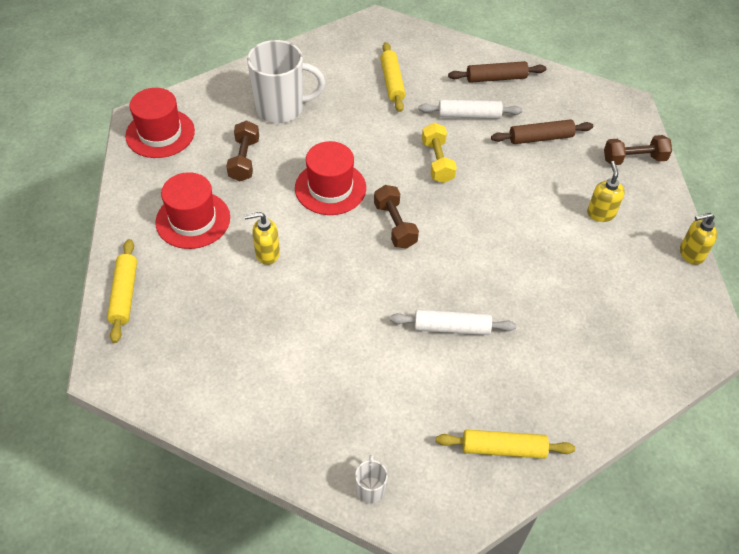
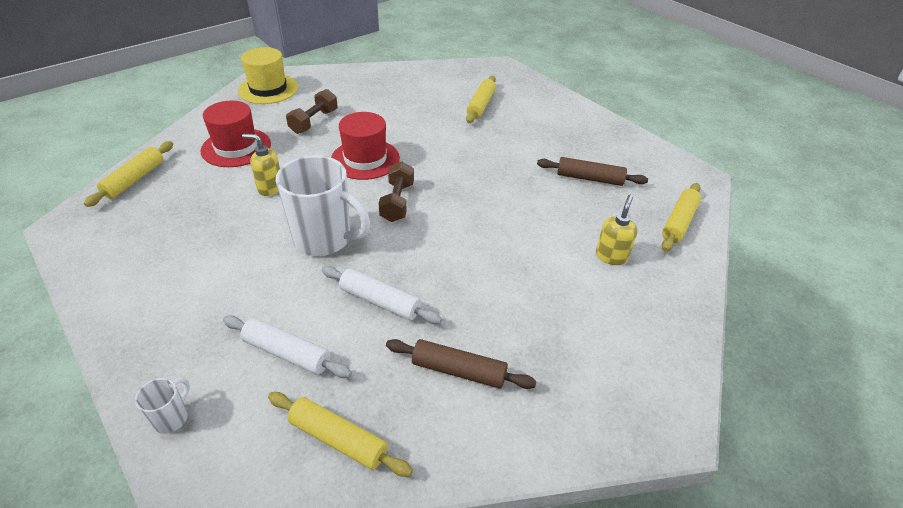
camera: 25 degrees right, 10 degrees down
red hat [125,88,195,158] -> yellow hat [238,47,298,104]
white mug [247,40,325,123] -> white mug moved to [276,155,370,256]
white rolling pin [419,100,522,119] -> white rolling pin moved to [223,315,352,378]
yellow dumbbell [422,123,457,183] -> none
brown rolling pin [448,61,546,83] -> brown rolling pin moved to [386,339,537,389]
brown dumbbell [604,135,672,165] -> yellow rolling pin [662,183,701,252]
yellow soap dispenser [680,213,717,265] -> none

